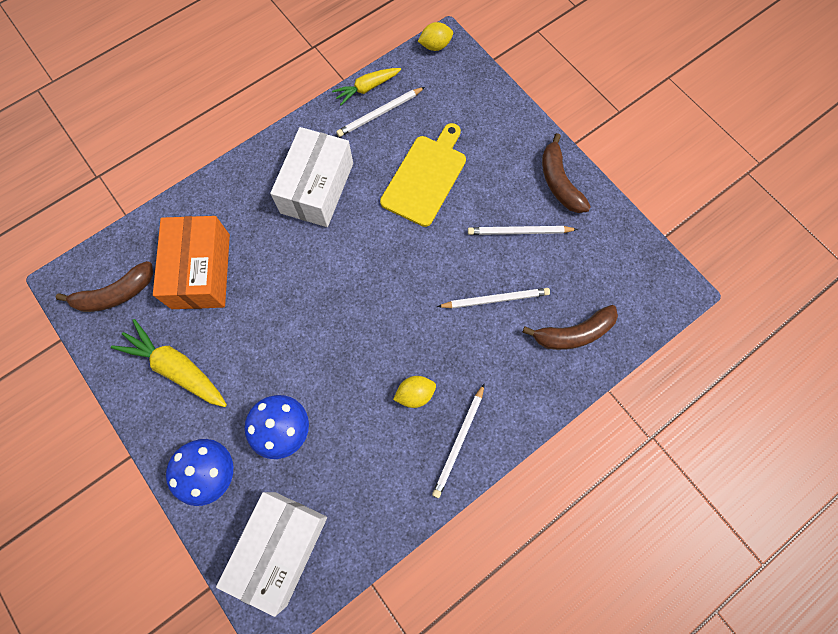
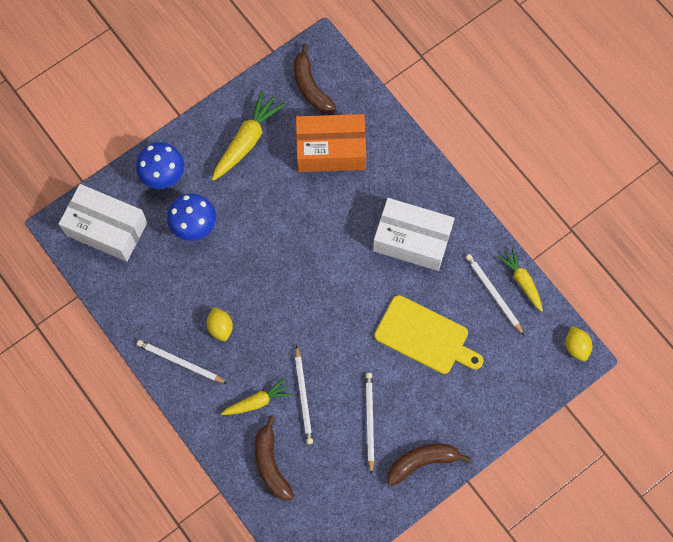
camera: 90 degrees right, 0 degrees up
none -> yellow carrot [221,378,292,415]

